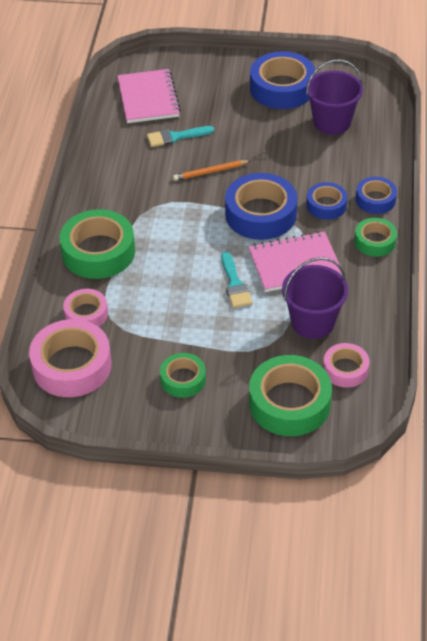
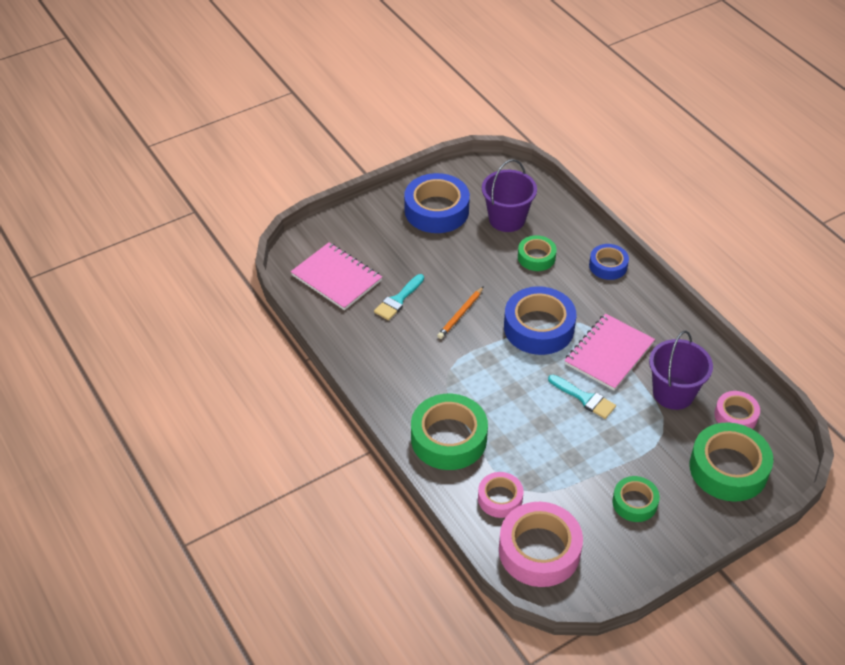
camera: 40 degrees left, 0 degrees up
blue tape [306,182,348,220] -> none
green tape [354,218,397,257] -> green tape moved to [518,235,557,271]

